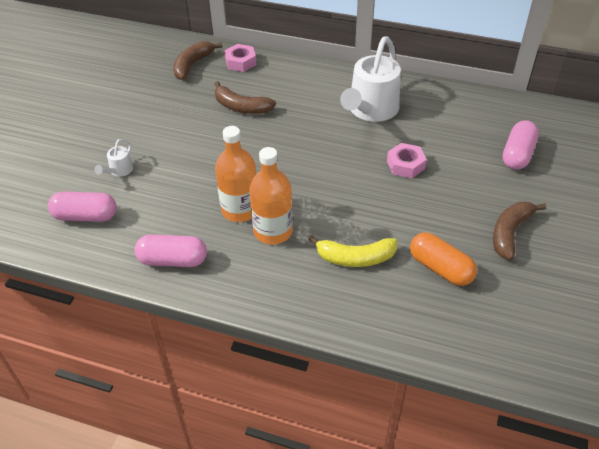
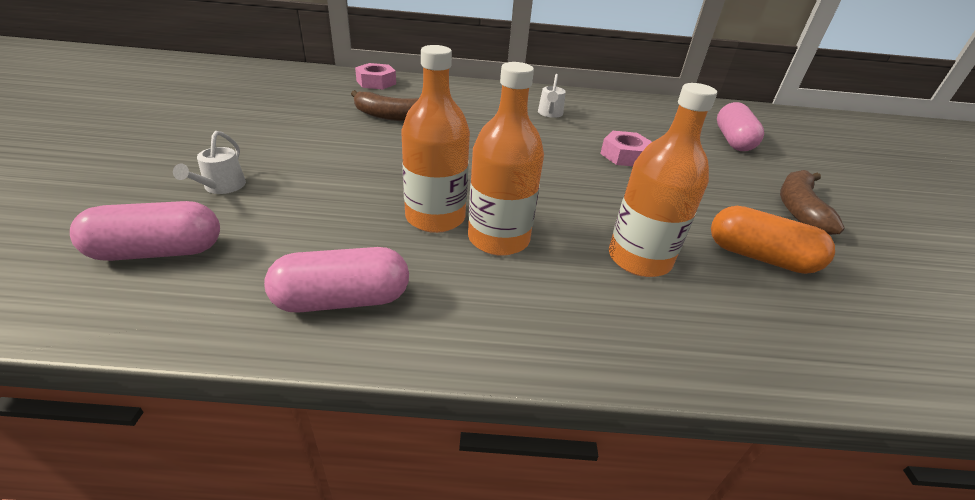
camera: 20 degrees left, 10 degrees down
brown banana [173,41,223,80] -> none
yellow banana [308,235,397,267] -> orange bottle [609,83,717,277]
white watering can [340,37,401,122] -> white watering can [538,74,566,118], size x0.43

